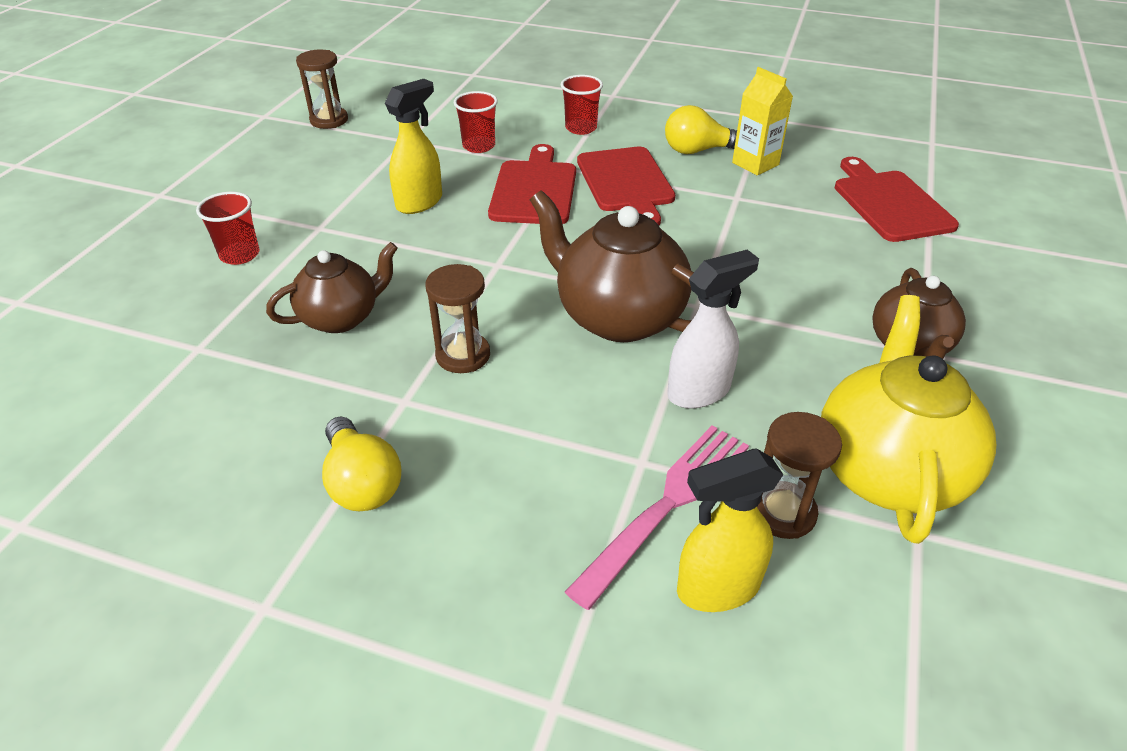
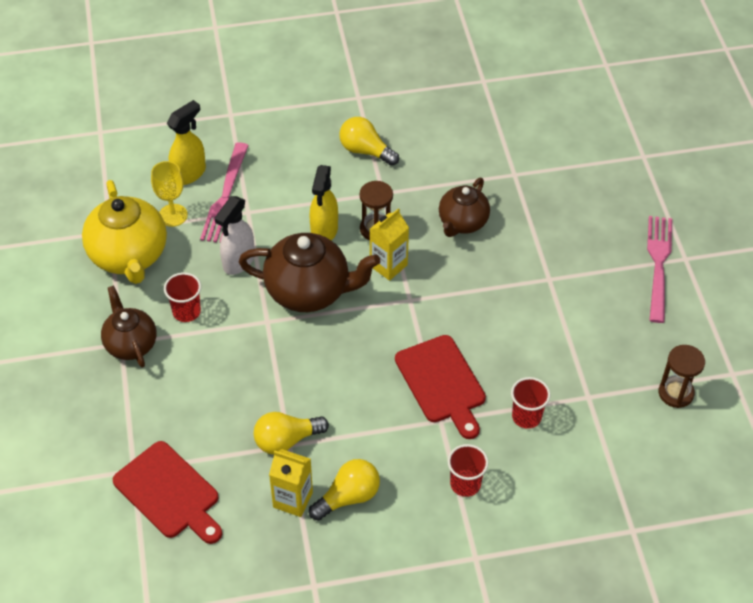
camera: 150 degrees right, 10 degrees up
red cup [196,192,259,265] -> red cup moved to [164,272,201,322]
yellow spray bottle [385,79,442,214] -> yellow spray bottle moved to [310,165,338,241]
red cutting board [577,147,675,225] -> none
brown hourglass [757,412,842,539] -> yellow goblet [151,161,188,227]
none -> yellow light bulb [254,412,329,455]
none -> yellow carton [370,208,409,281]
none -> pink fork [647,216,672,323]

